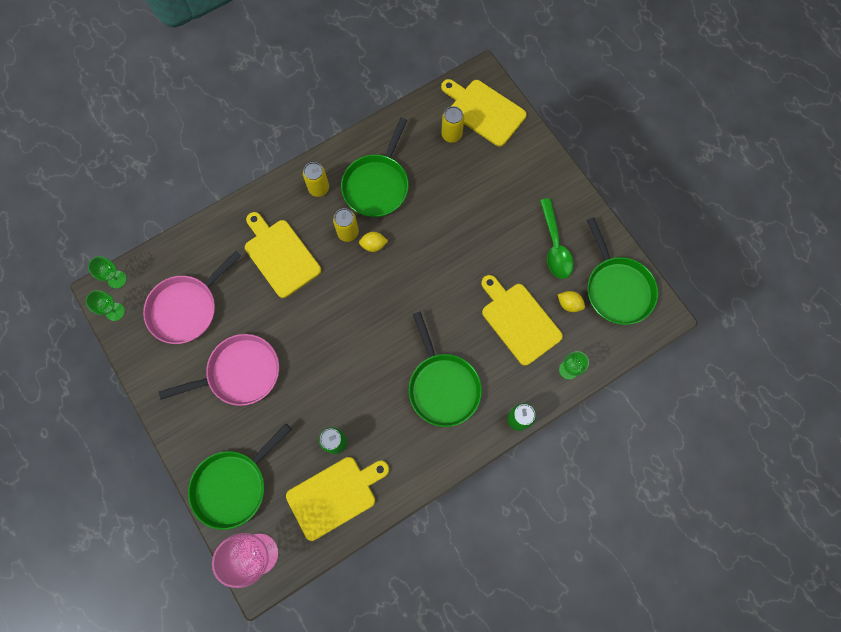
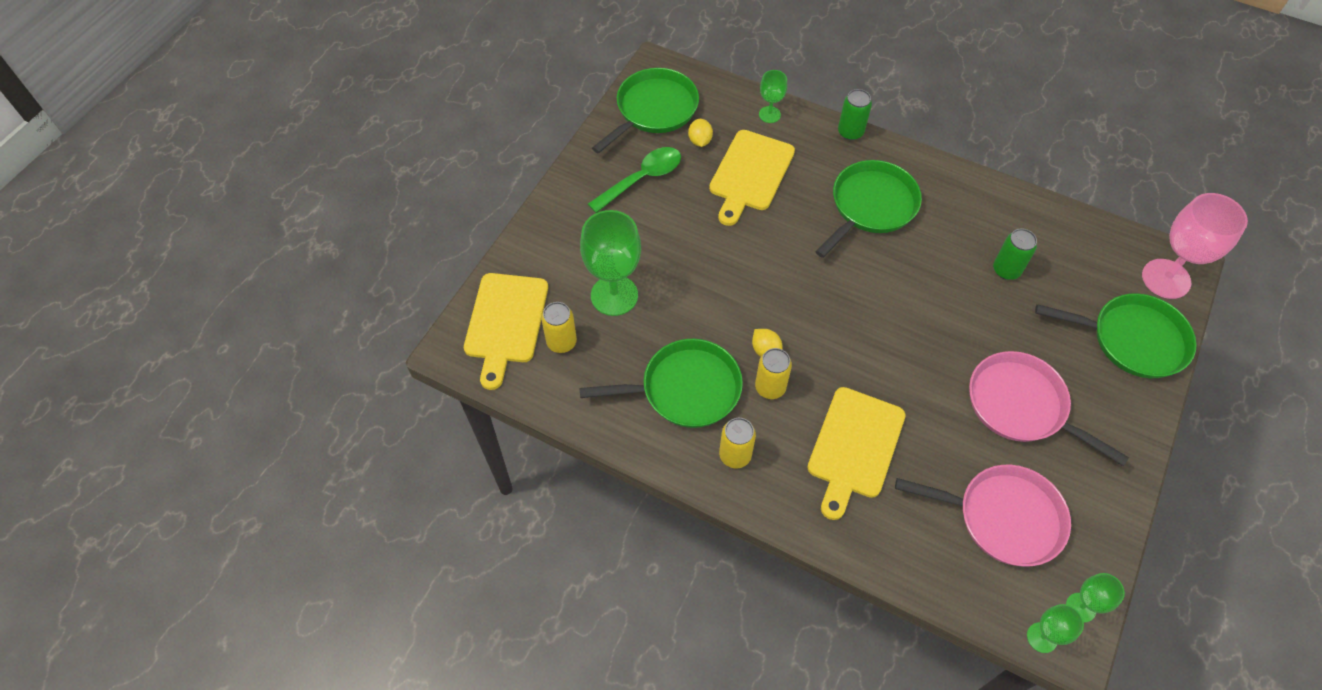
camera: 120 degrees left, 15 degrees down
yellow cutting board [286,457,389,541] -> none
none -> green goblet [580,210,641,316]

